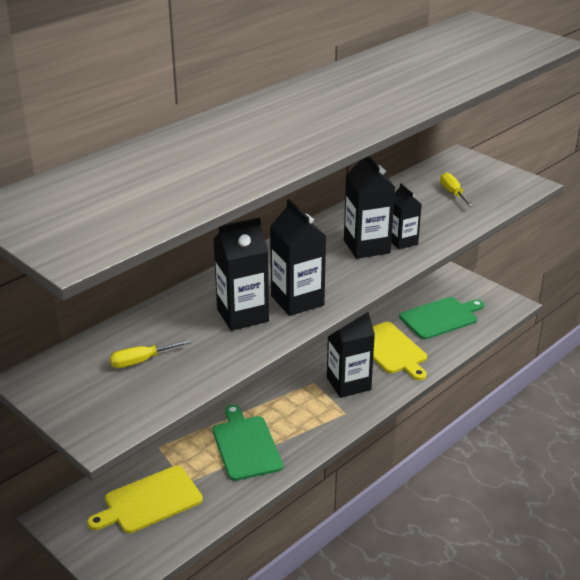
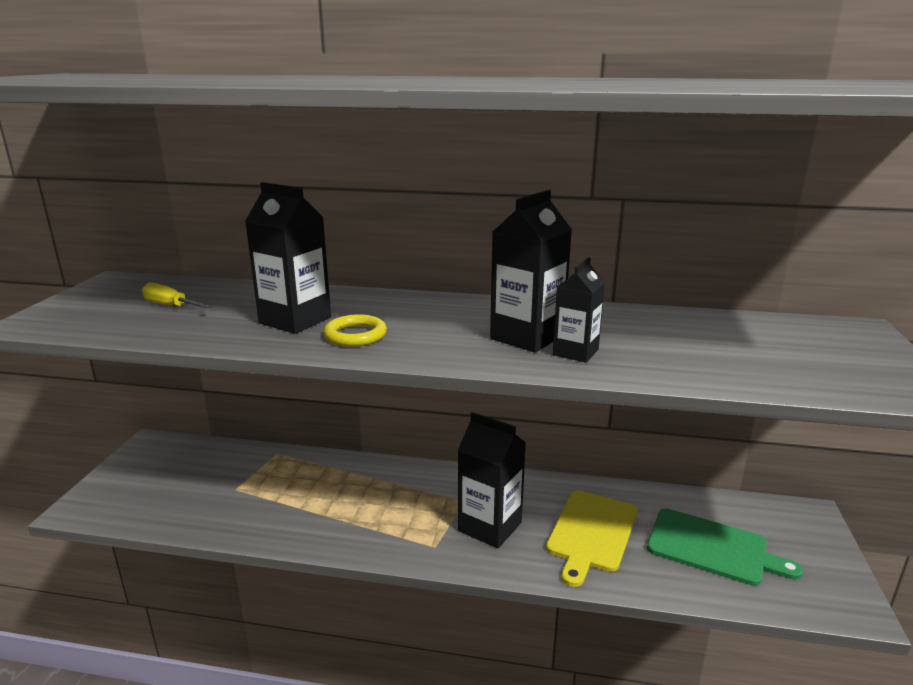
camera: 55 degrees right, 10 degrees down
yellow cutting board [87,466,203,533] -> none
green cutting board [212,404,283,481] -> none
black carton [270,199,326,316] -> yellow ring [323,314,387,347]
yellow screwdriver [440,172,474,207] -> none

